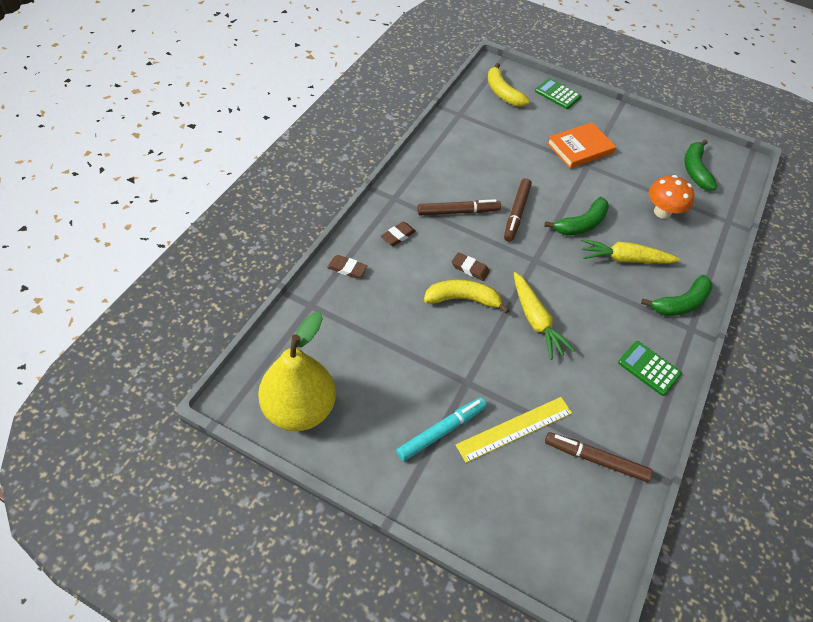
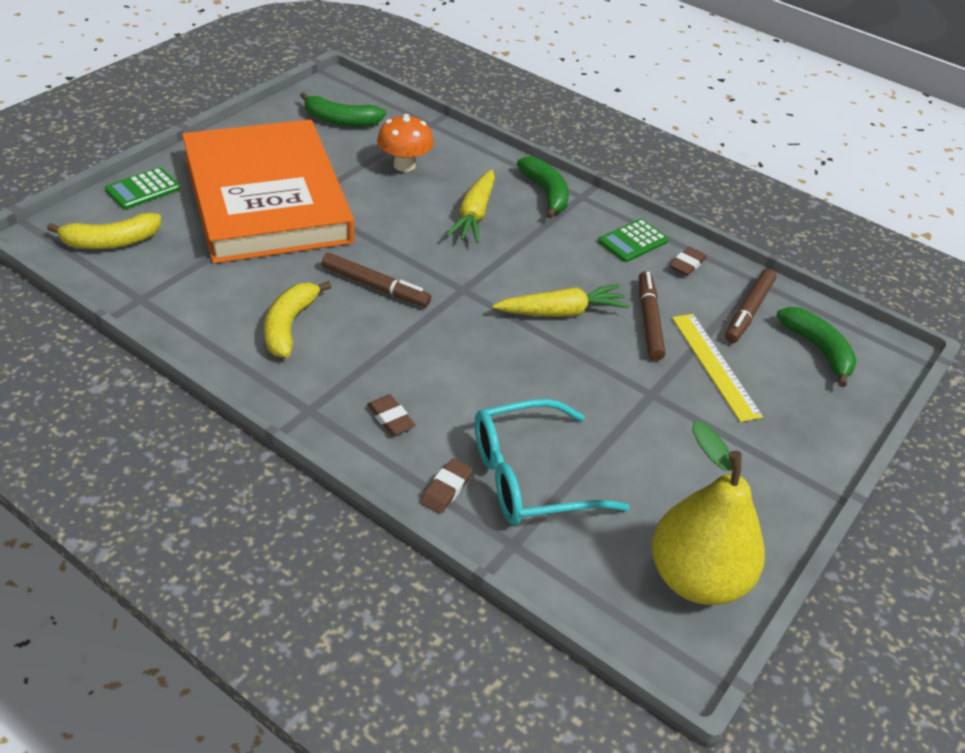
camera: 80 degrees left, 10 degrees down
turquoise marker [396,398,487,461] -> none
brown marker [417,199,501,215] -> brown marker moved to [639,271,665,361]
yellow banana [424,280,509,313] -> yellow banana moved to [264,281,332,358]
brown eraser [452,252,490,281] -> brown eraser moved to [670,247,707,276]
green banana [544,197,609,235] -> green banana moved to [777,307,857,387]
orange book [547,122,616,168] -> orange book [182,119,354,264], size x2.30
none -> turquoise glasses [475,399,630,525]

